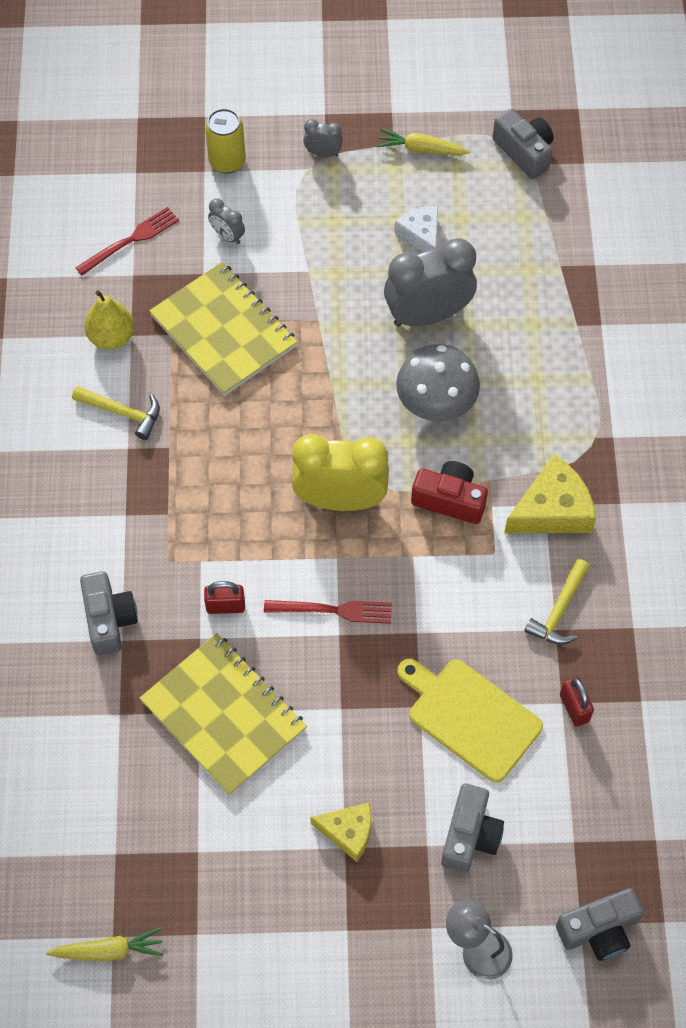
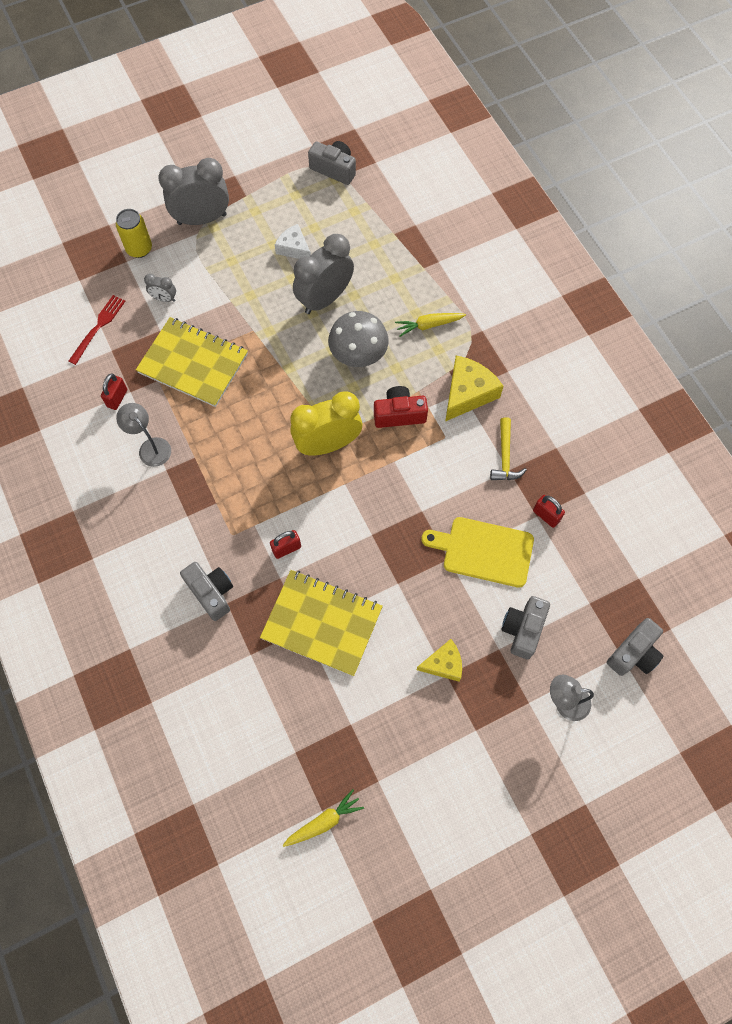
camera: 25 degrees left, 5 degrees up
yellow hammer [72,386,160,440] -> grey lamp [116,403,171,467]
yellow pear [84,290,134,349] -> red padlock [101,374,127,410]
red fork [264,600,392,624] -> none
grey clock [303,119,343,157] -> grey clock [159,158,229,225], size x2.23
yellow carrot [377,128,470,156] -> yellow carrot moved to [395,313,466,337]
grey camera [441,783,504,873] -> grey camera turned 150 degrees counterclockwise [502,596,550,659]

